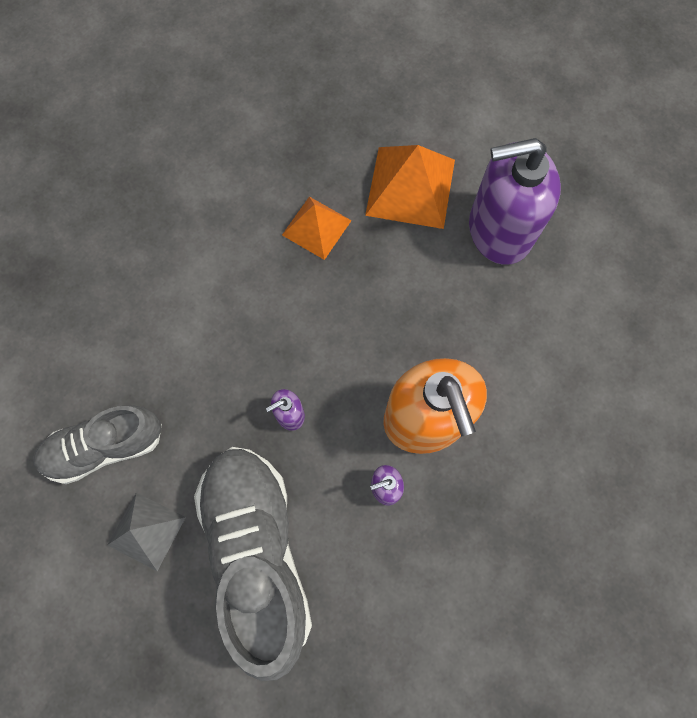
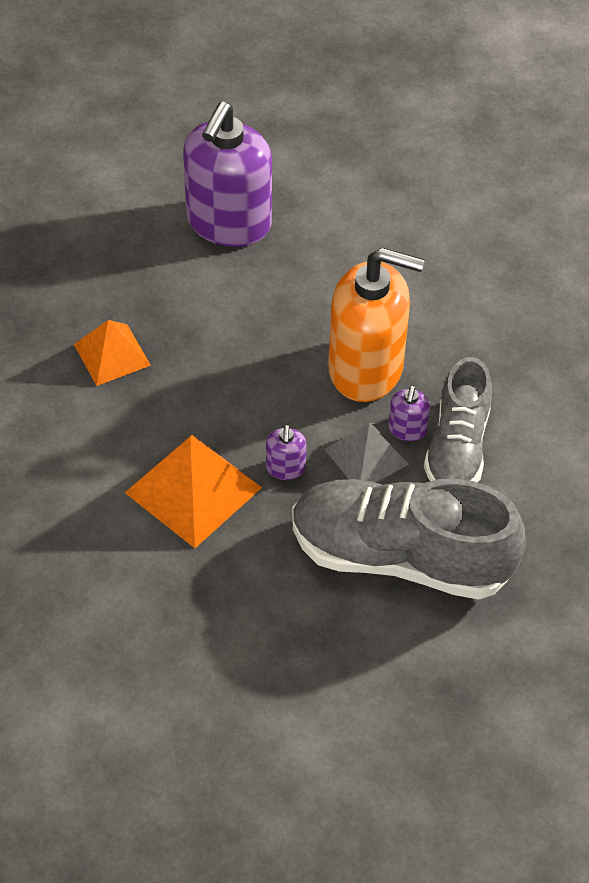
camera: 60 degrees left, 20 degrees down
grey shoe [33,406,162,484] -> grey shoe moved to [424,357,492,482]
grey pyramid [108,492,186,571] -> grey pyramid moved to [324,423,409,483]
orange pyramid [365,145,455,229] -> orange pyramid moved to [125,435,262,548]

